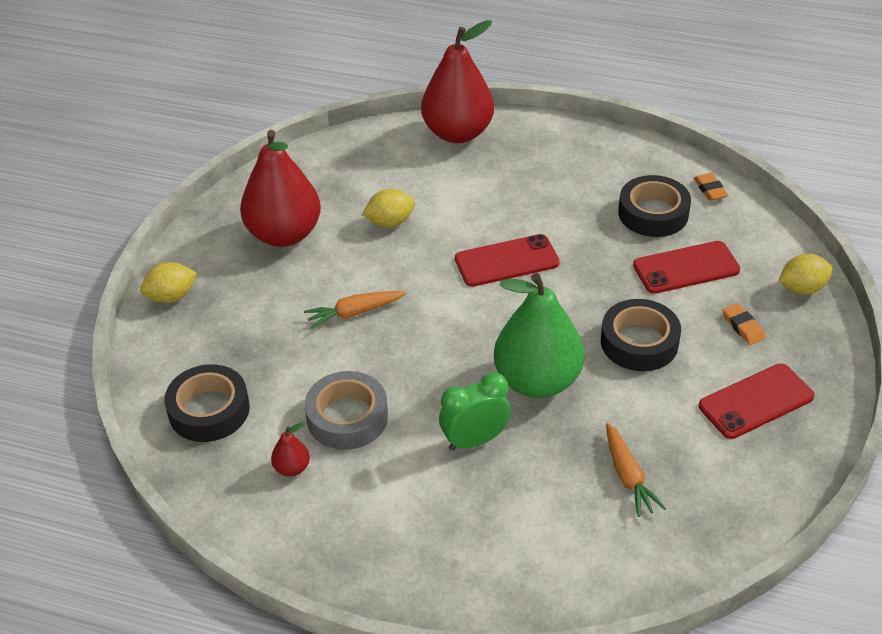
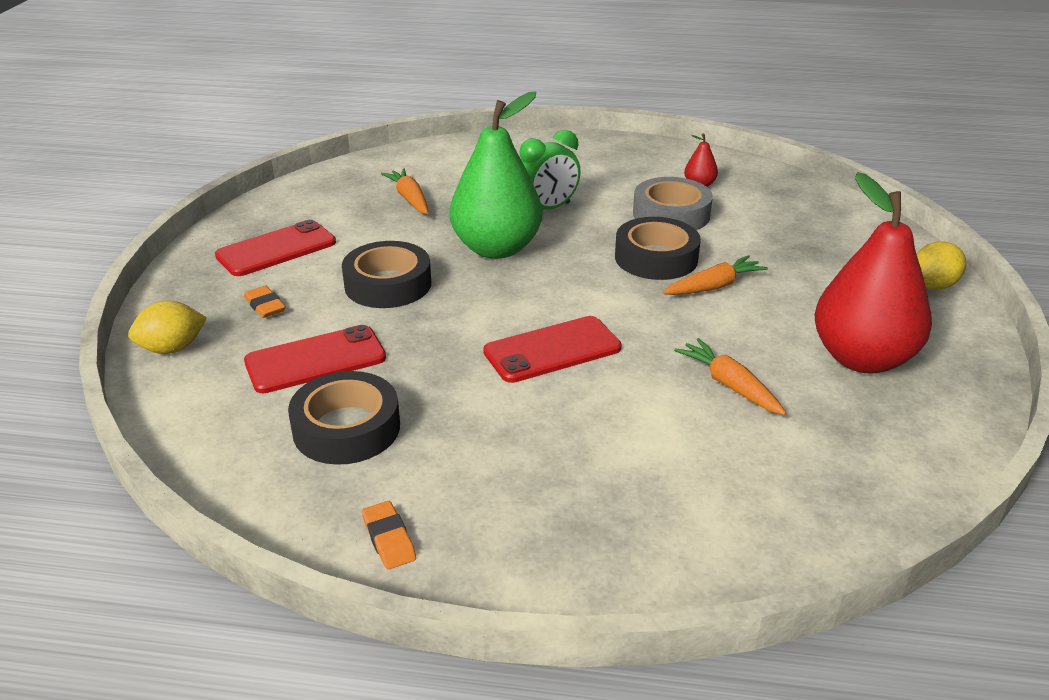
camera: 170 degrees right, 10 degrees down
black tape [164,364,250,442] -> black tape moved to [615,217,701,280]
yellow lemon [362,189,415,227] -> orange carrot [674,338,786,415]
red pear [421,20,494,143] -> none
orange eraser [694,173,728,201] -> orange eraser moved to [362,501,416,570]

